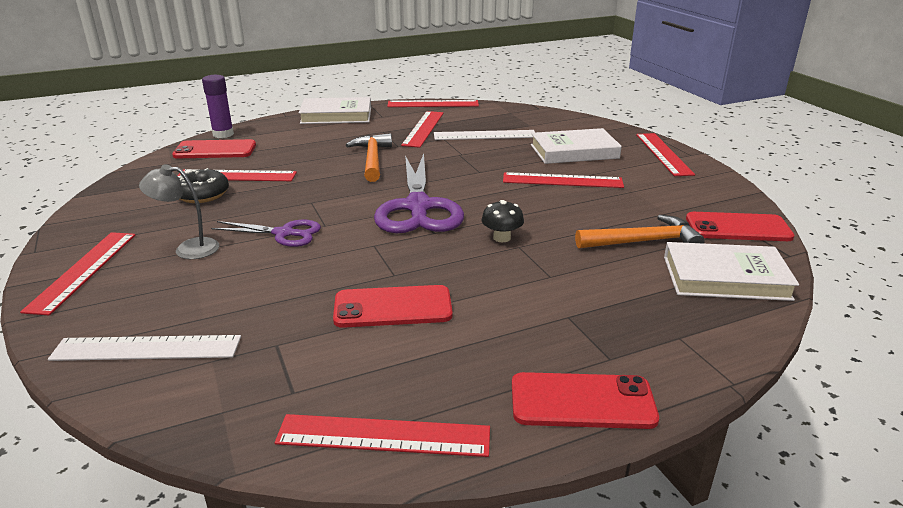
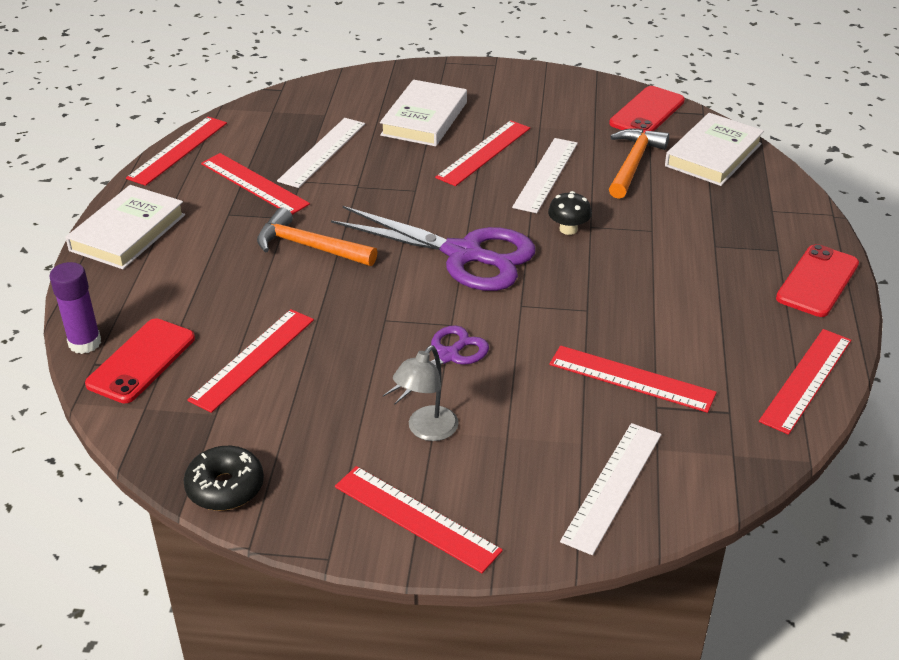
camera: 60 degrees left, 10 degrees up
black donut [178,168,229,203] -> black donut moved to [184,446,264,511]
red phone [333,285,453,328] -> none
red ruler [636,133,695,176] -> red ruler moved to [549,345,717,413]
none -> white ruler [512,138,578,213]

